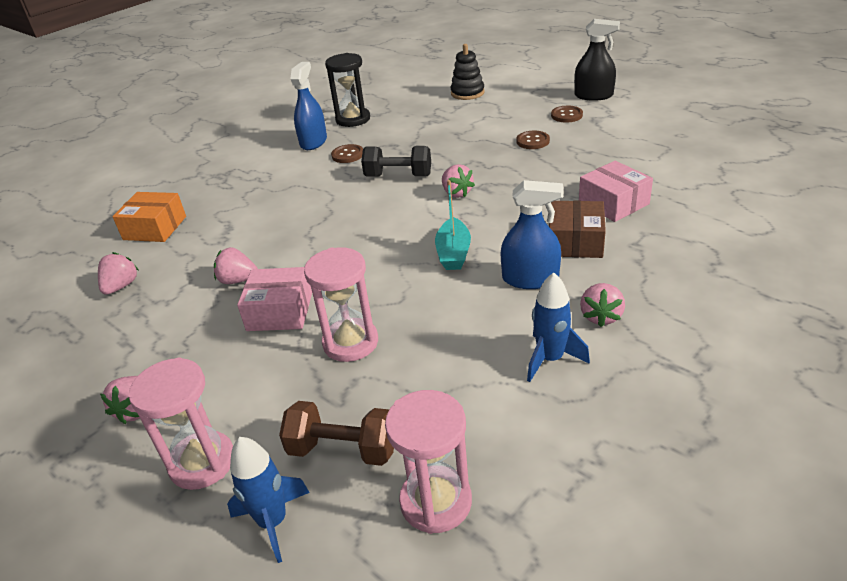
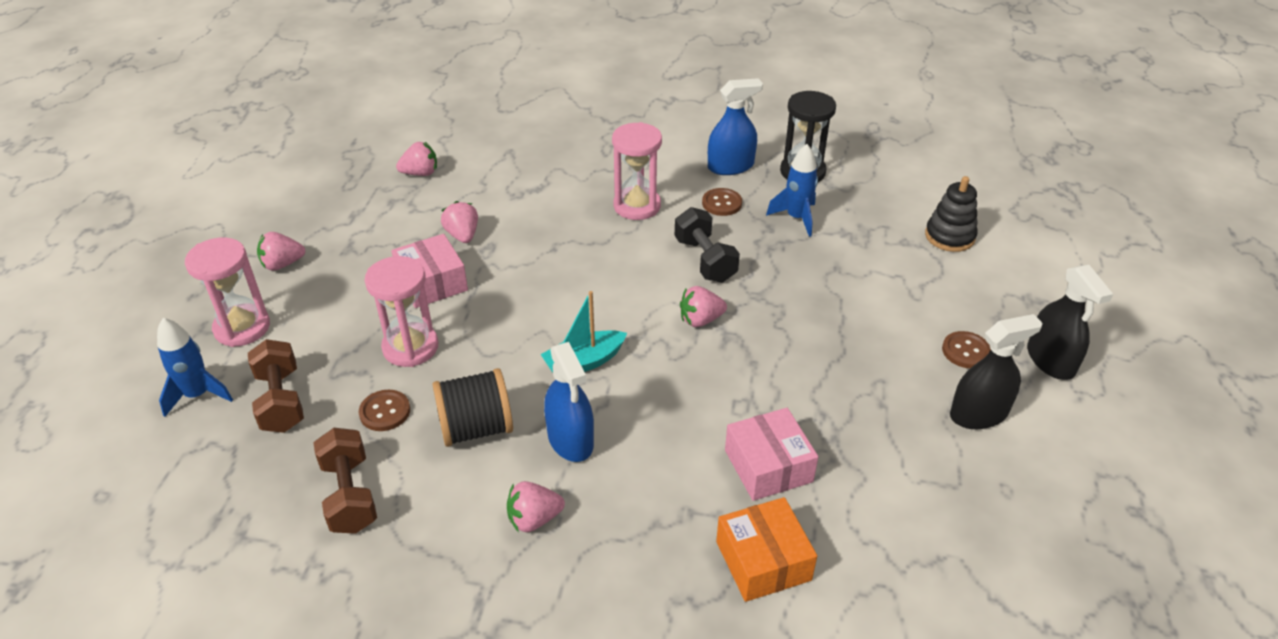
camera: 55 degrees right, 5 degrees up
orange box [112,192,186,242] -> orange box moved to [716,497,817,602]
pink hourglass [385,390,472,534] -> pink hourglass moved to [612,122,662,220]
pink strawberry [442,164,475,198] -> pink strawberry turned 45 degrees clockwise [680,286,727,327]
brown button [516,131,550,149] -> brown button moved to [358,390,410,431]
blue rocket [527,272,590,382] -> blue rocket moved to [766,144,818,237]
brown box [549,201,606,258] -> none
pink box [579,161,653,222] -> pink box turned 45 degrees counterclockwise [725,408,818,501]
none -> brown dumbbell [313,428,377,534]
none -> black spool [432,368,513,447]
none -> black spray bottle [950,314,1043,429]

